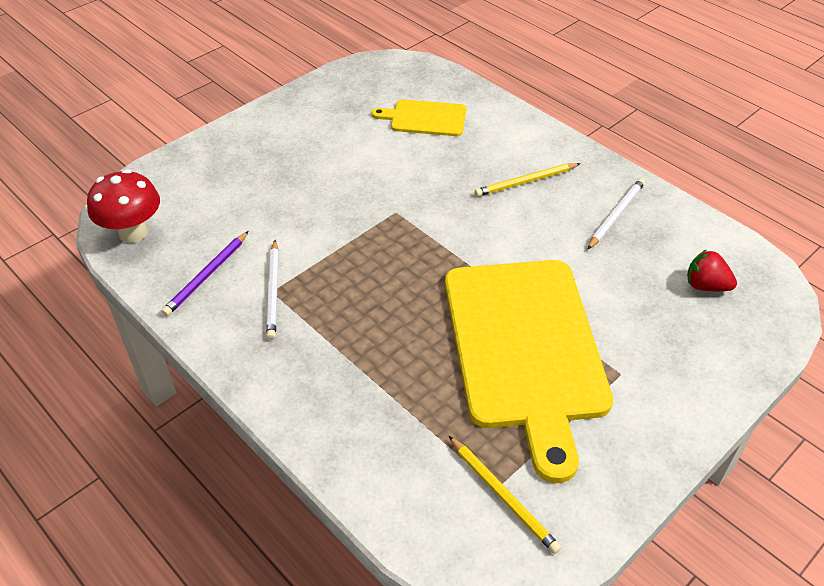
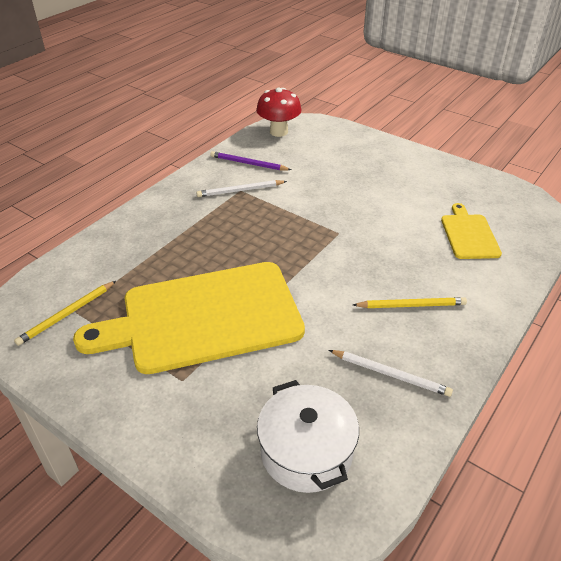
camera: 80 degrees right, 5 degrees down
yellow pencil [475,163,581,197] -> yellow pencil turned 120 degrees clockwise [353,297,467,308]
red strawberry [687,249,737,291] -> white pot [257,380,359,493]

